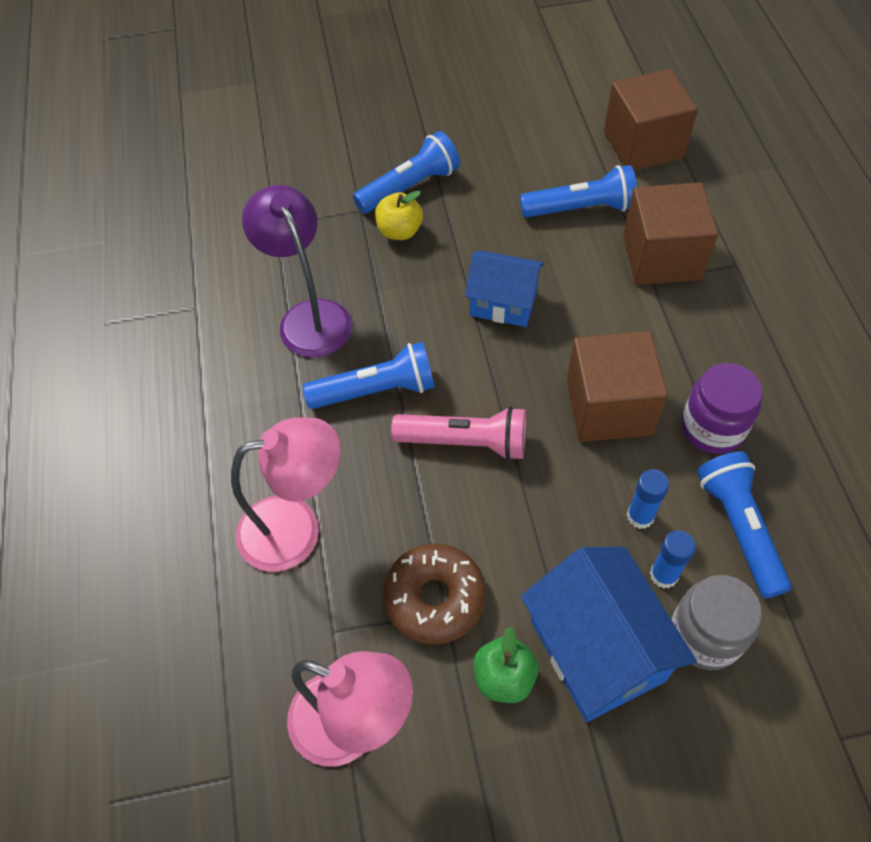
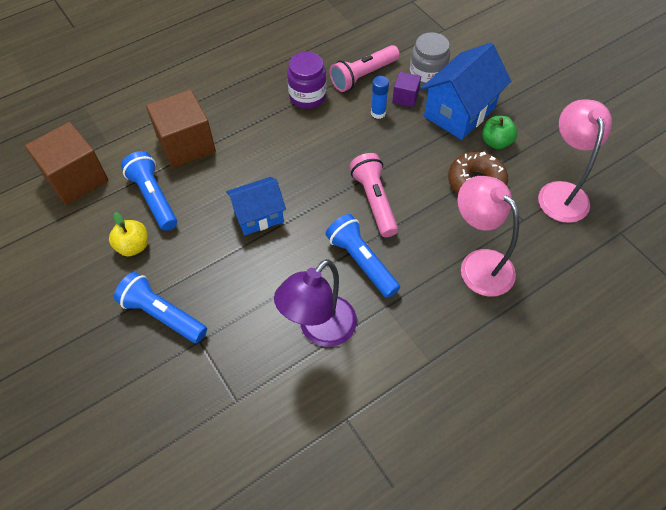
camera: 115 degrees left, 0 degrees up
yellow apple [375,191,423,240] -> yellow apple moved to [109,212,148,257]
blue house [465,250,544,327] -> blue house turned 75 degrees clockwise [226,177,286,235]
brown cube [567,331,668,442] -> none
blue glue stick [650,530,696,589] -> purple cube [392,72,421,107]
blue flashlight [697,451,791,598] -> pink flashlight [330,45,400,92]

